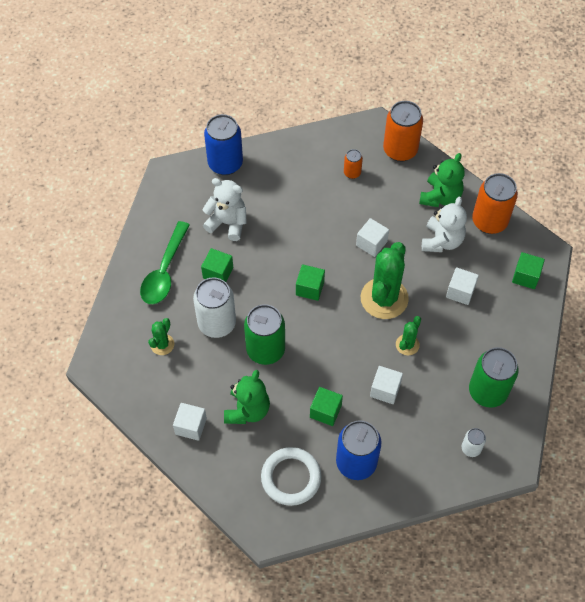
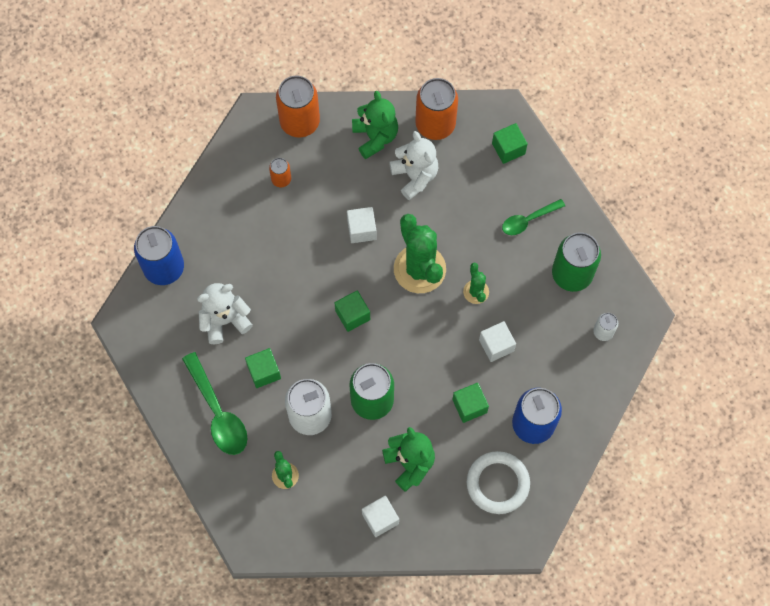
camera: 45 degrees left, 10 degrees up
white cube [446,267,479,305] -> none
none -> green spoon [502,199,565,235]

